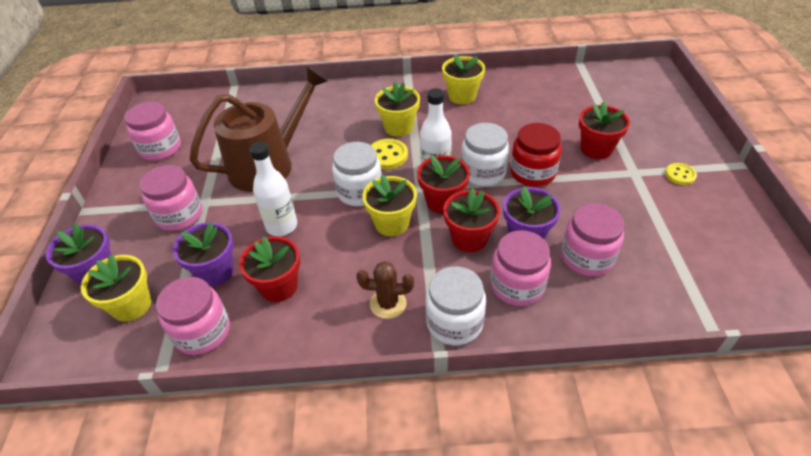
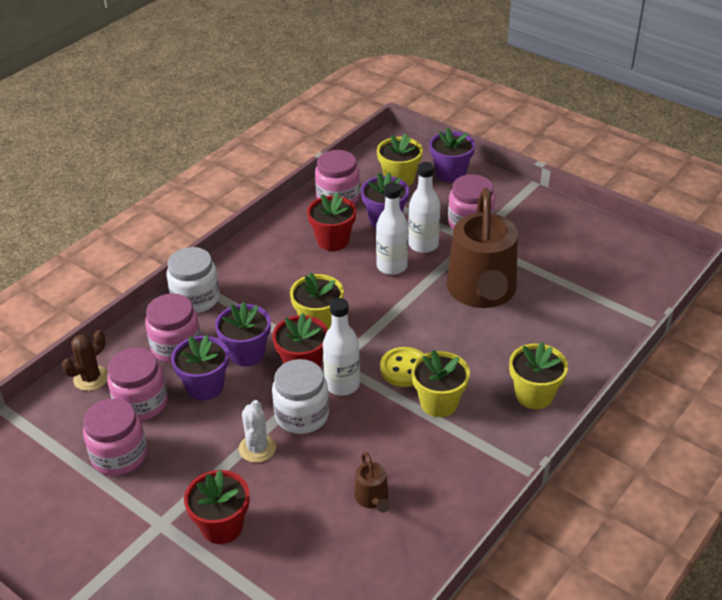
camera: 130 degrees right, 5 degrees down
pink jar [124,102,181,161] -> pink jar moved to [83,398,147,476]
white jar [332,142,382,206] -> none
brown cactus [357,261,414,319] -> brown cactus moved to [62,330,108,391]
yellow flower pot [442,54,485,104] -> yellow flower pot moved to [509,342,568,409]
red flower pot [443,188,500,252] -> purple flower pot [215,302,271,366]
red jar [510,123,562,187] -> white cactus [239,400,276,463]
yellow button [665,163,697,185] -> none
none -> brown watering can [354,452,390,513]
none -> white bottle [408,162,440,253]

